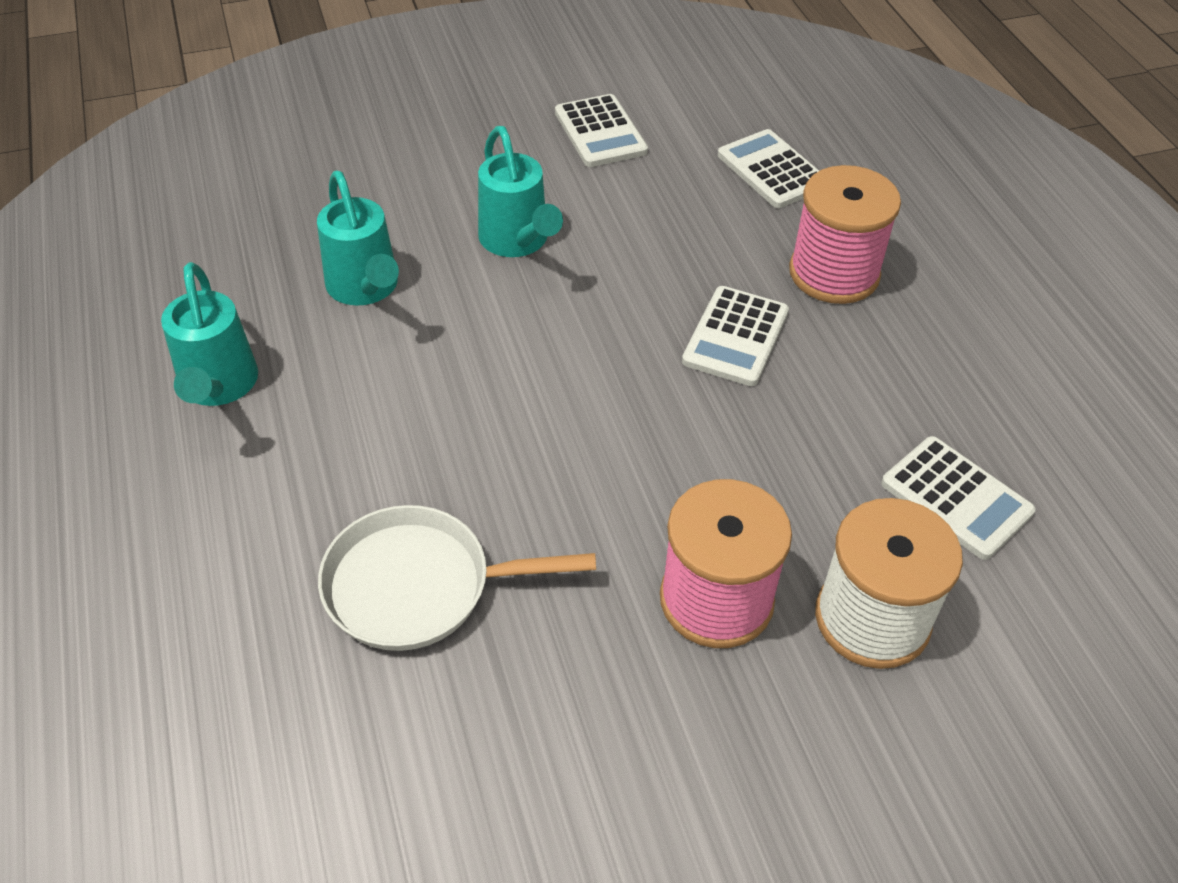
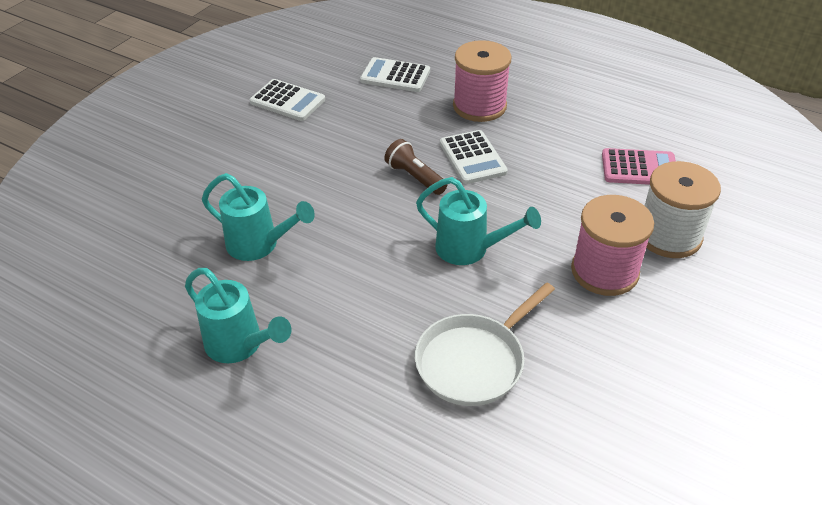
camera: 40 degrees left, 5 degrees down
turquoise watering can [478,126,563,257] -> turquoise watering can moved to [416,177,541,265]
white calculator [881,436,1036,560] -> pink calculator [602,148,676,185]
none -> brown flashlight [384,139,447,195]

